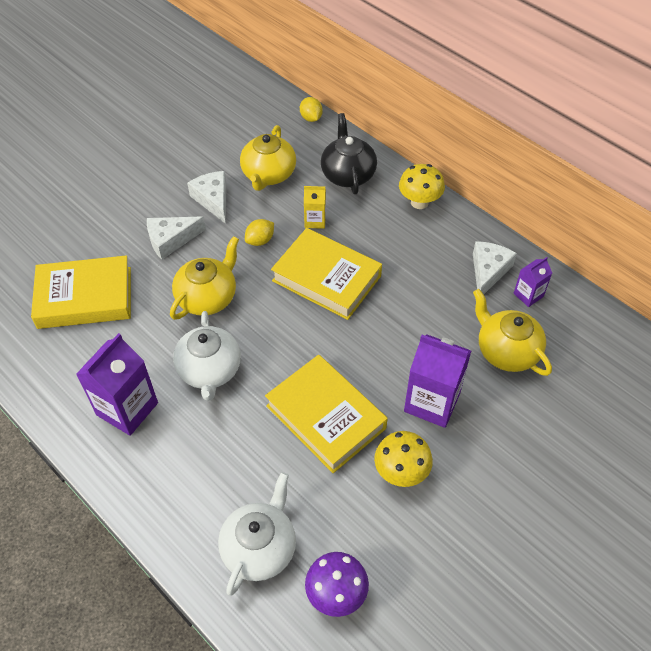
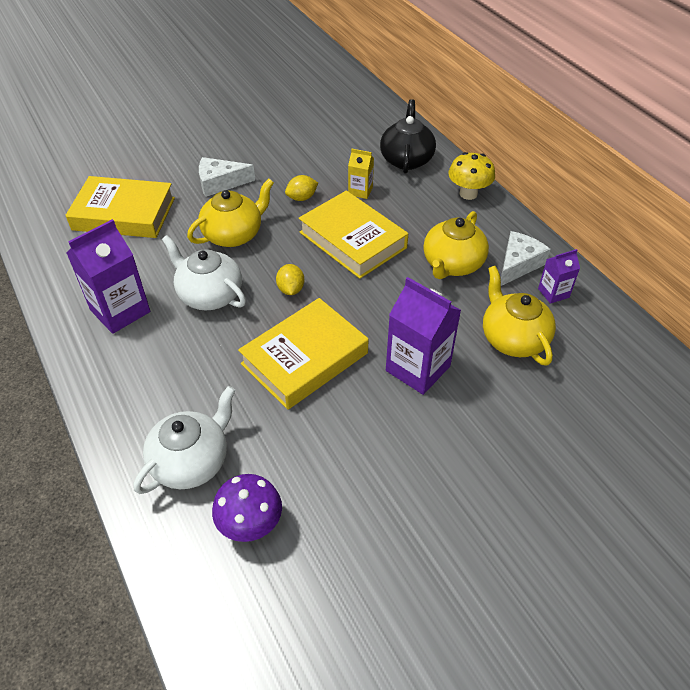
camera: 15 degrees right, 5 degrees down
white teapot [173,311,241,401] -> white teapot turned 120 degrees clockwise [162,235,246,310]
white cheese [187,171,227,224] -> none
yellow teapot [240,125,296,191] -> yellow teapot moved to [423,211,489,279]
yellow book [265,355,388,473] -> yellow book turned 75 degrees clockwise [238,298,369,410]
yellow lemon [300,97,323,122] -> yellow lemon moved to [276,264,304,295]
yellow mushroom [374,431,433,487] -> none

